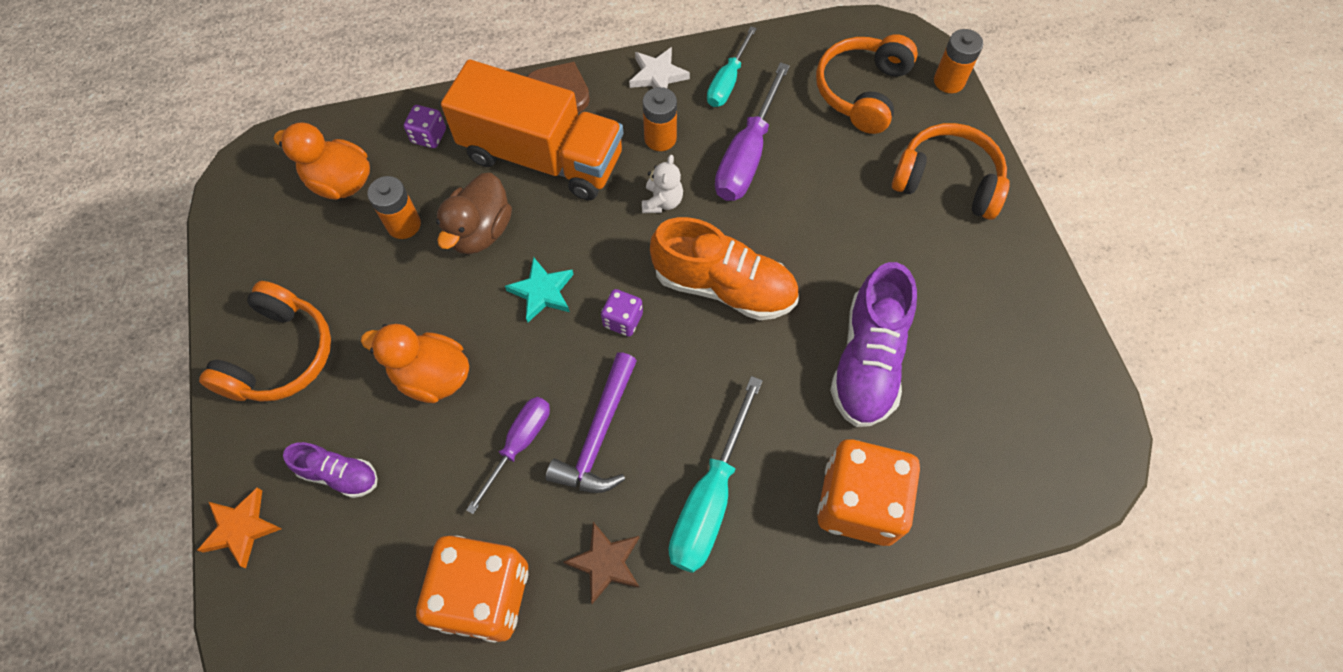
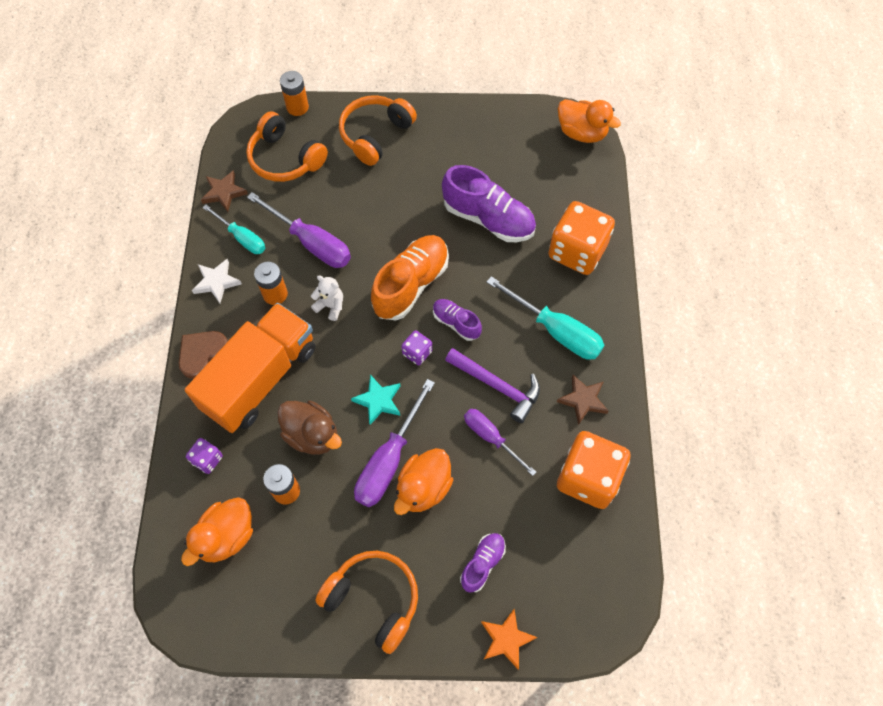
camera: 75 degrees left, 0 degrees up
none -> brown star [201,170,248,212]
none -> purple screwdriver [354,379,435,507]
none -> purple shoe [433,299,482,341]
none -> orange duck [558,99,621,143]

